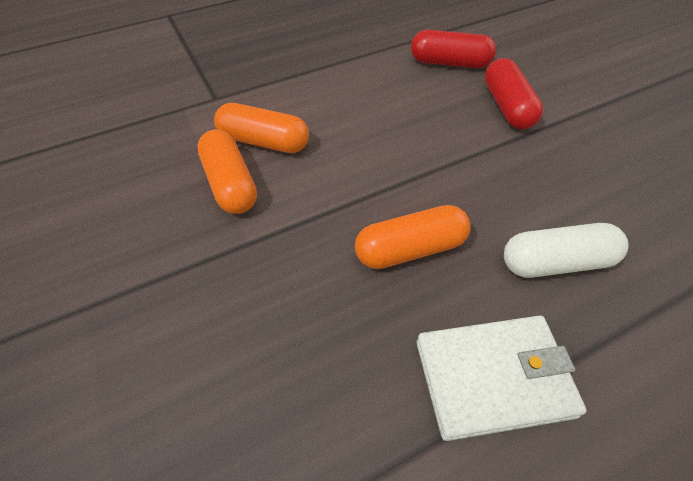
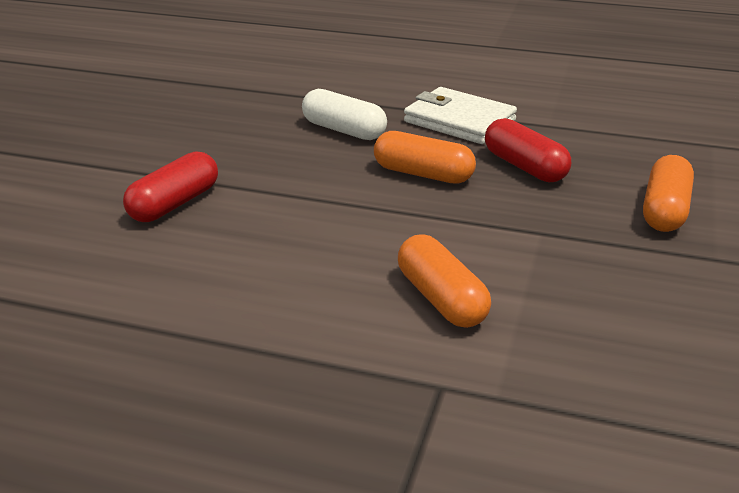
camera: 135 degrees left, 20 degrees down
orange capsule [197,129,257,214] -> orange capsule moved to [643,155,694,232]
red capsule [411,30,496,68] -> red capsule moved to [485,118,571,182]

